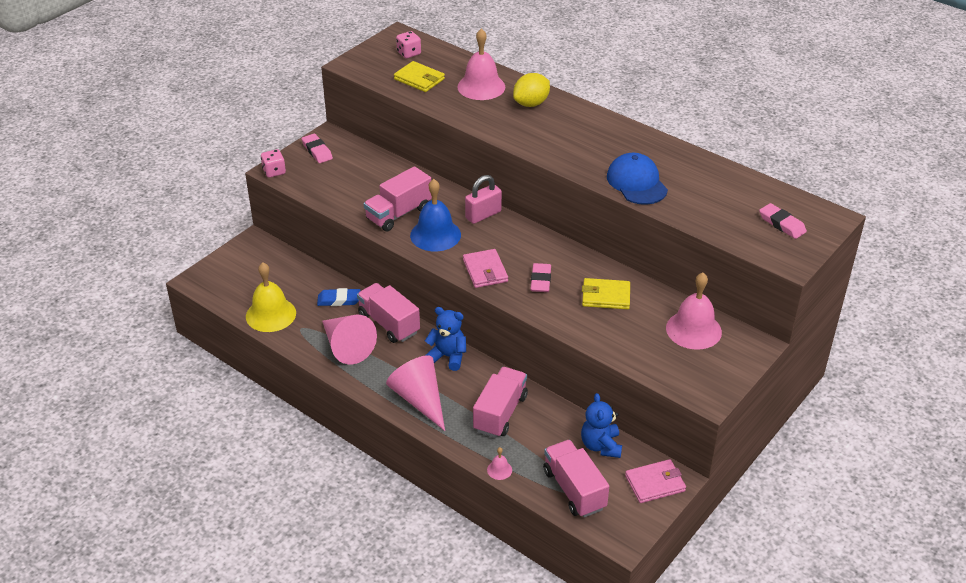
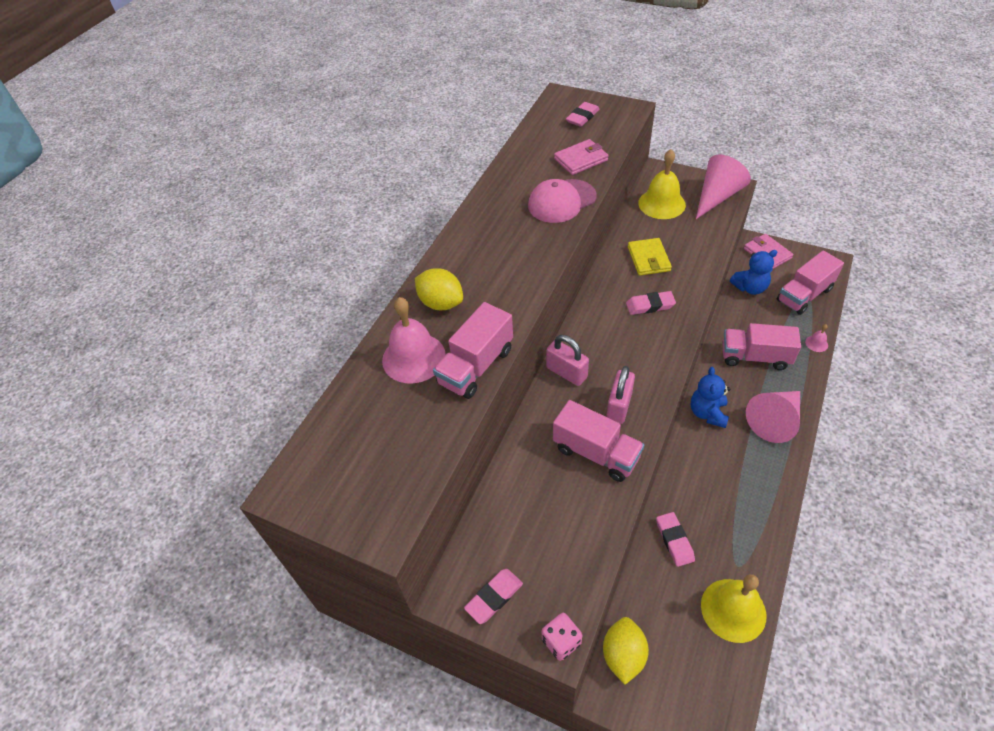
camera: 100 degrees left, 10 degrees up
blue eraser [317,288,361,306] -> pink eraser [656,512,695,567]
pink cone [322,315,377,364] -> pink cone moved to [696,154,751,219]
pink truck [357,283,420,343] -> pink truck moved to [433,302,513,399]
yellow wallet [394,61,445,92] -> none
pink dice [396,31,421,58] -> none
blue bell [410,179,461,251] -> pink padlock [606,366,635,424]
pink wallet [463,249,508,288] -> pink wallet moved to [554,139,608,175]
blue cap [607,153,668,205] -> pink cap [528,179,597,223]
pink bell [666,273,722,350] -> yellow bell [638,149,686,219]
none -> yellow lemon [603,617,649,685]

